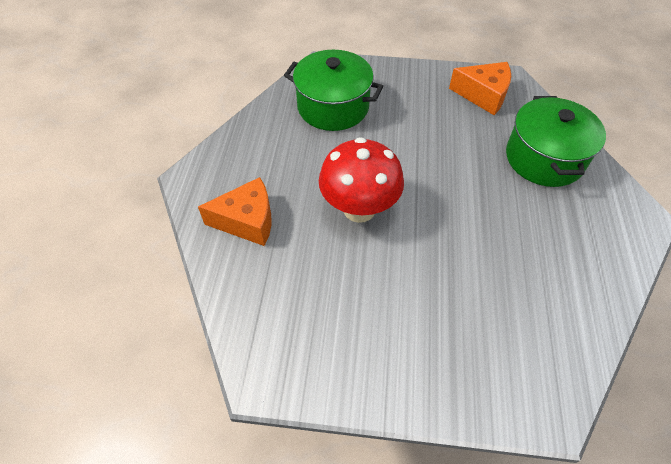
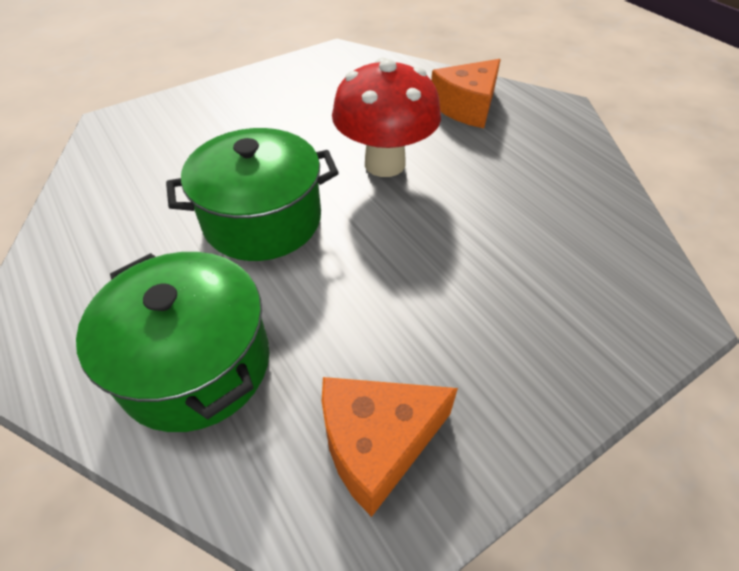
camera: 140 degrees right, 5 degrees down
green pot [284,50,383,131] -> green pot moved to [166,128,339,261]

